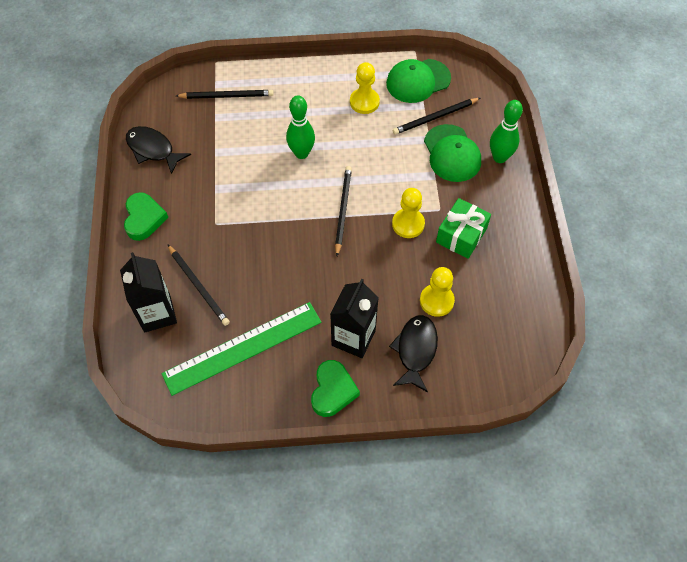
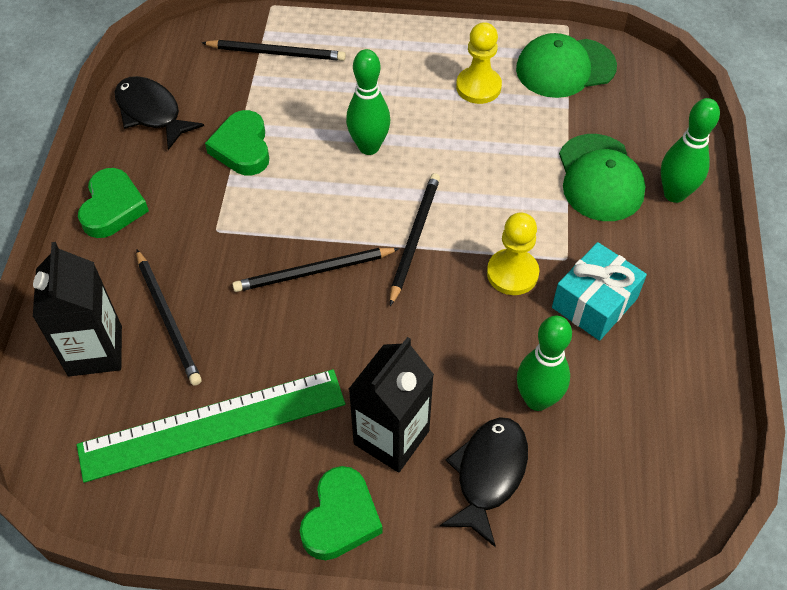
camera: 10 degrees right, 5 degrees down
black pencil [393,98,480,135] -> black pencil moved to [232,248,400,292]
yellow pawn [420,267,455,317] -> green bowling pin [517,315,572,411]
green gift [436,198,491,259] -> turquoise gift [552,242,647,341]
none -> green heart [205,110,269,176]

